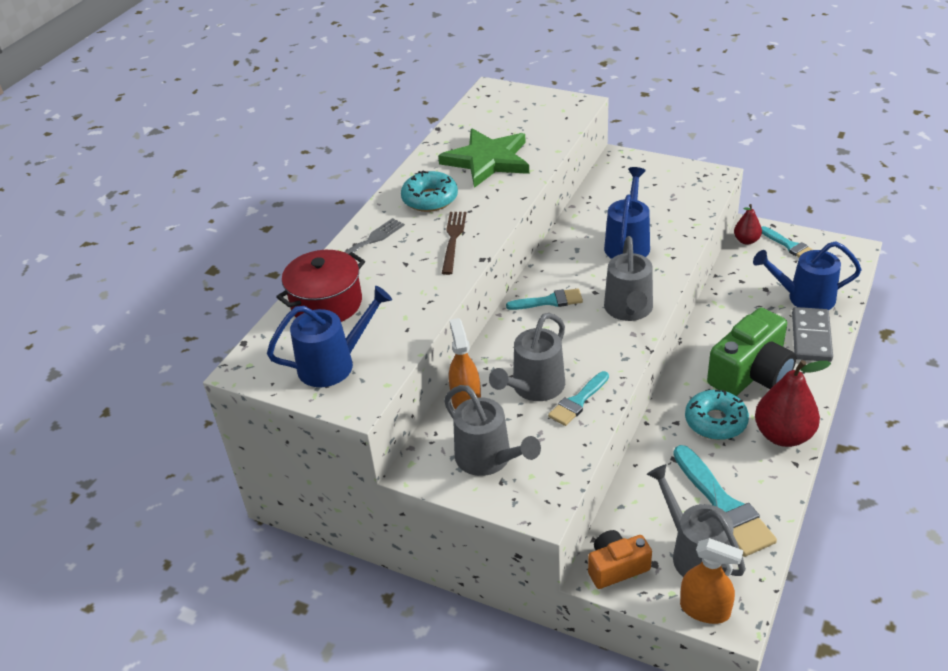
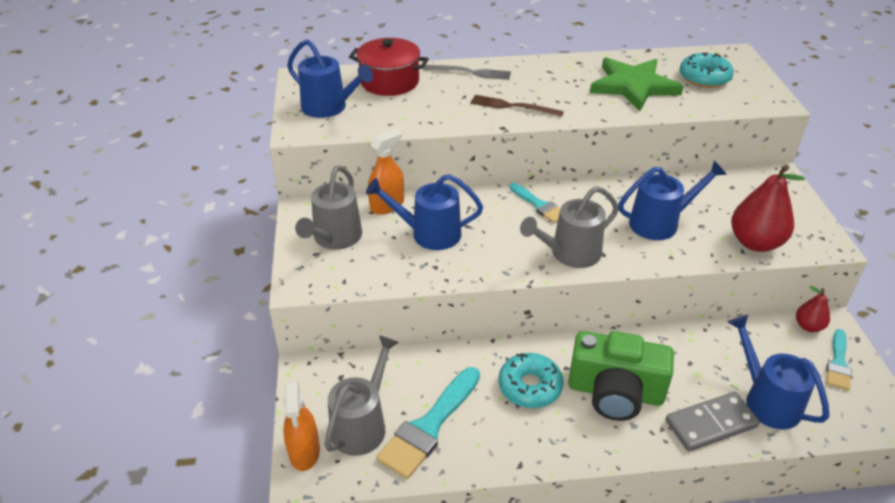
camera: 55 degrees right, 0 degrees up
turquoise donut [401,171,458,212] -> turquoise donut moved to [679,53,734,88]
brown fork [442,212,466,275] -> brown fork turned 135 degrees counterclockwise [470,95,564,117]
grey watering can [489,313,565,401] -> blue watering can [366,174,483,250]
turquoise brush [548,371,609,426] -> none
orange camera [588,530,652,589] -> none
red pear [755,360,831,447] -> red pear moved to [731,165,805,252]

